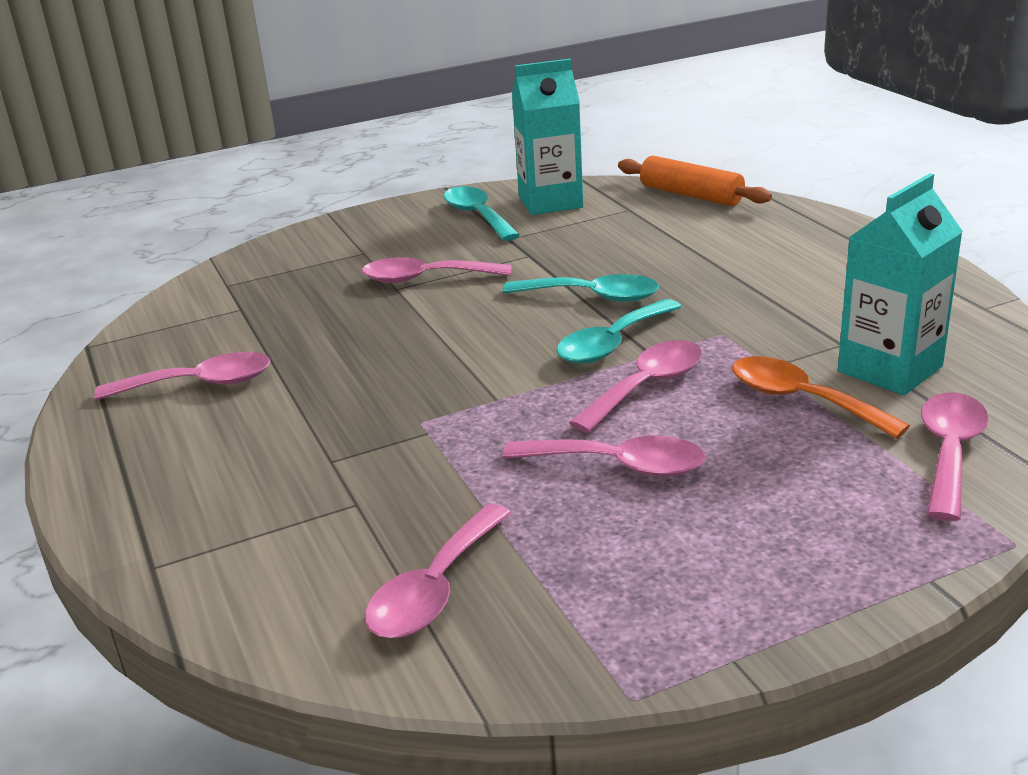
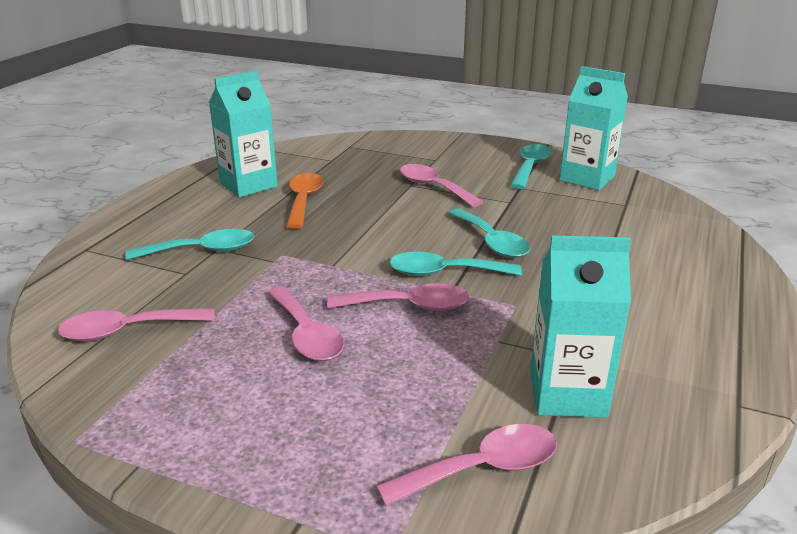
camera: 45 degrees right, 0 degrees up
pink spoon [94,352,270,400] -> turquoise carton [209,71,278,197]
orange rolling pin [618,155,772,206] -> none
orange spoon [732,356,910,439] -> orange spoon moved to [286,173,323,229]
none -> turquoise spoon [126,229,254,260]

